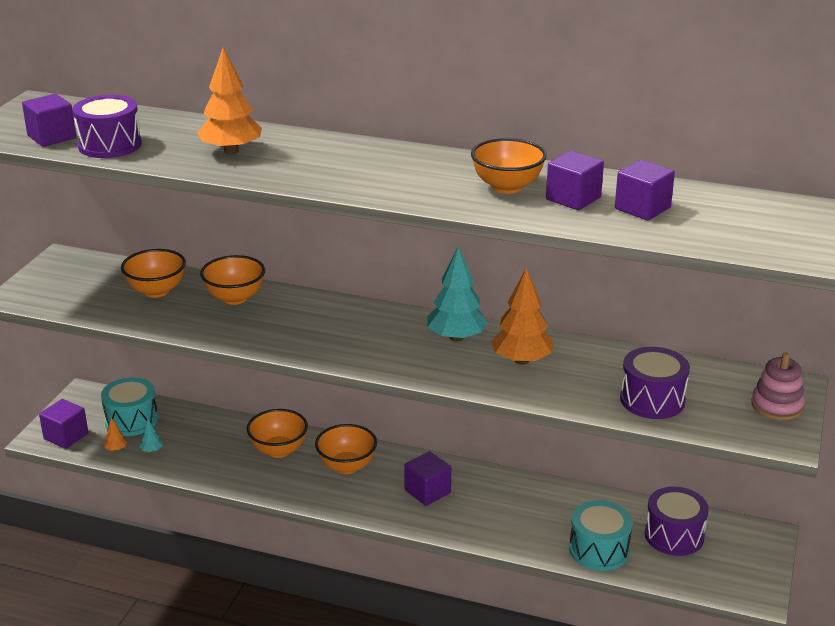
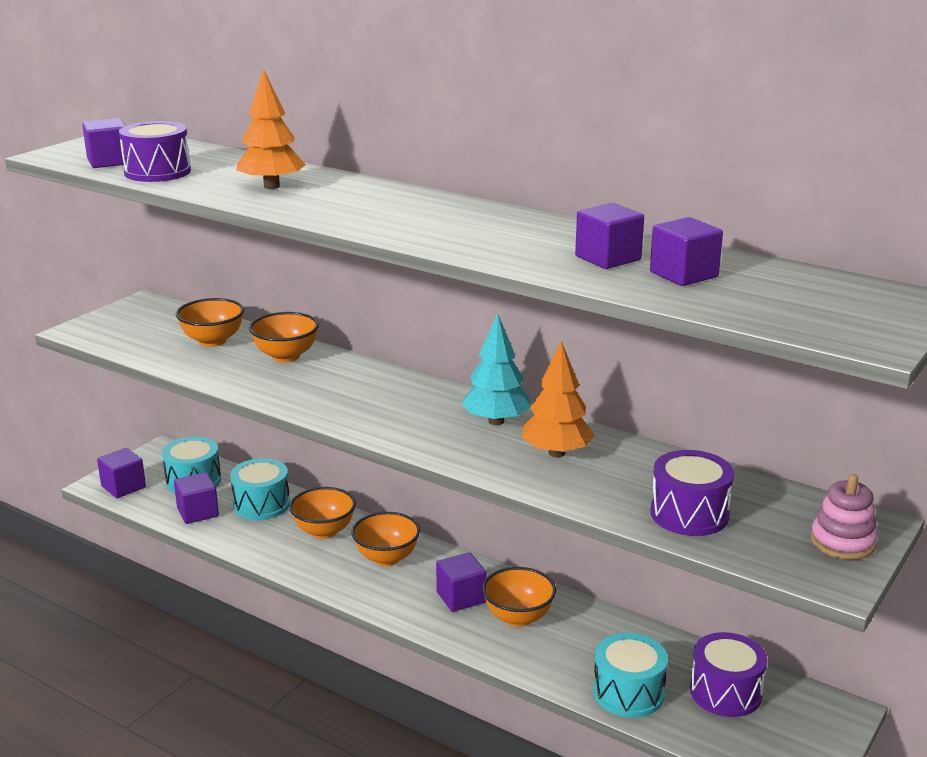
camera: 15 degrees right, 5 degrees down
orange tree [104,418,127,451] -> none
turquoise tree [139,419,163,452] -> purple cube [174,472,219,524]
orange bowl [471,138,547,194] -> orange bowl moved to [482,567,556,627]
none -> turquoise drum [230,458,290,520]

